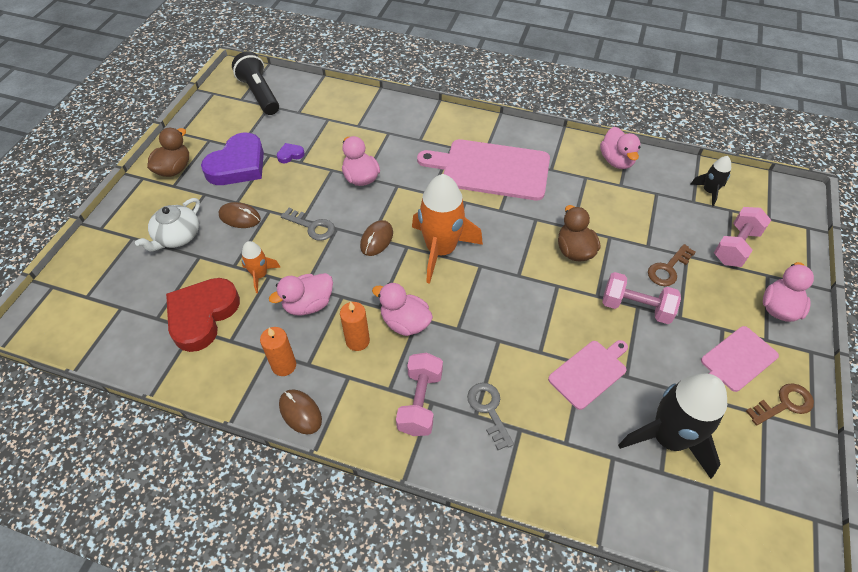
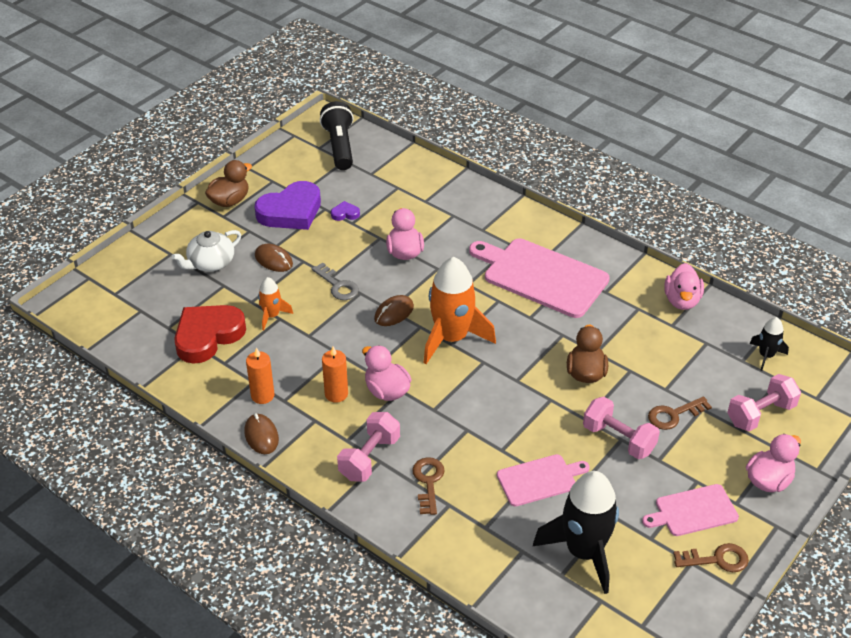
camera: 20 degrees right, 10 degrees down
pink duck [269,273,333,316] -> none
grey key [467,383,514,450] -> brown key [412,457,445,515]

